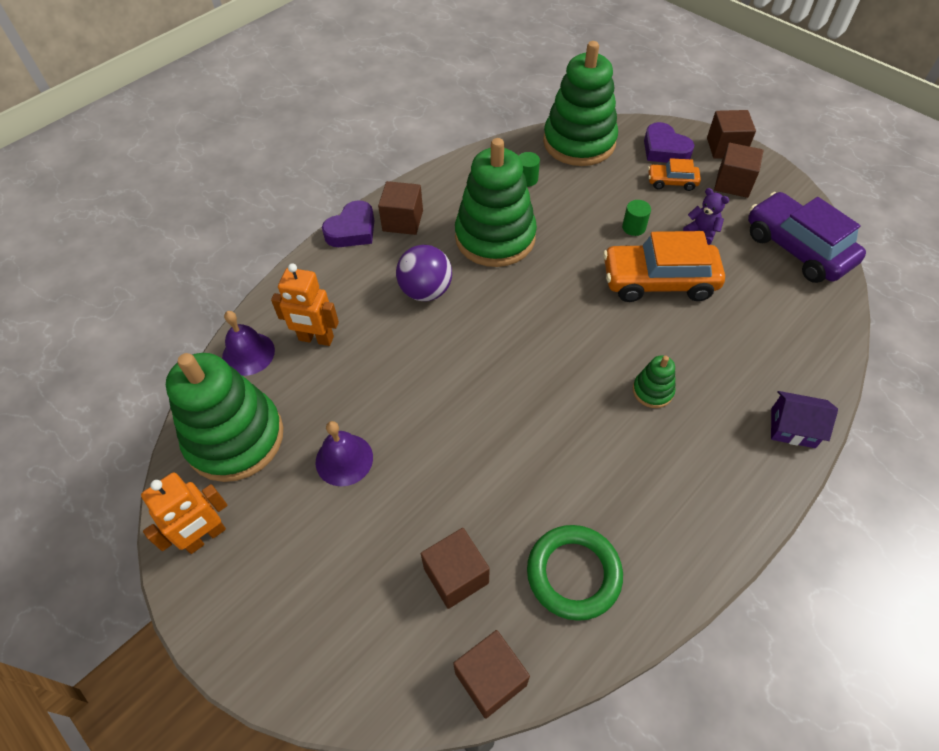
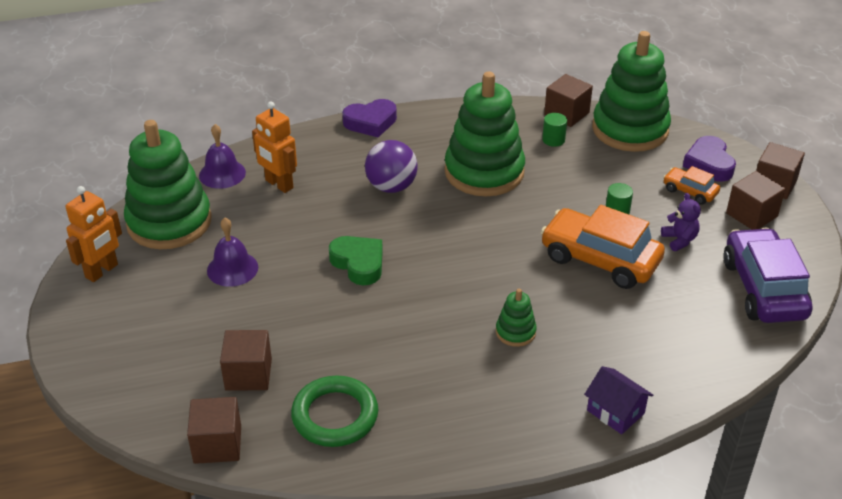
camera: 30 degrees right, 15 degrees down
orange robot [141,472,227,554] -> orange robot turned 45 degrees counterclockwise [66,186,122,282]
brown cube [378,181,423,235] -> brown cube moved to [544,74,593,127]
none -> green heart [329,236,383,285]

